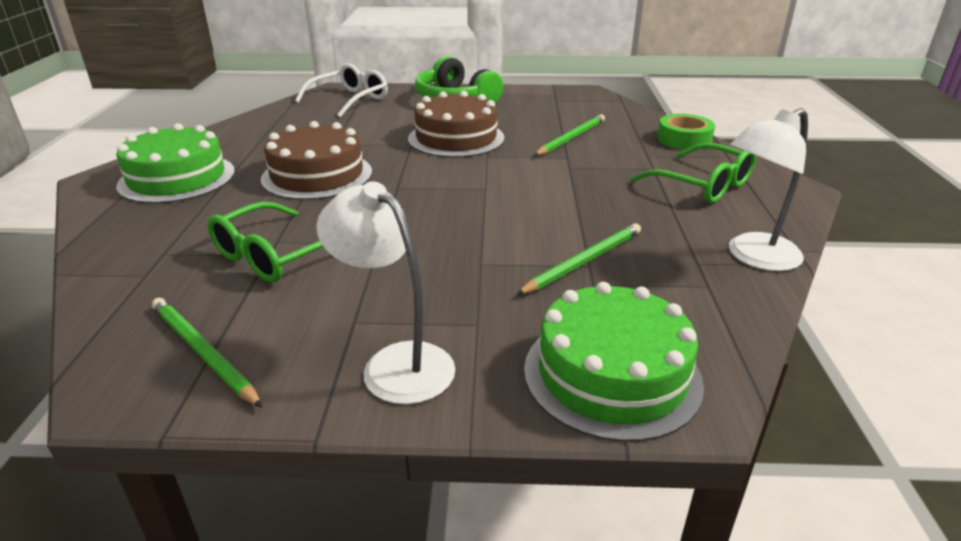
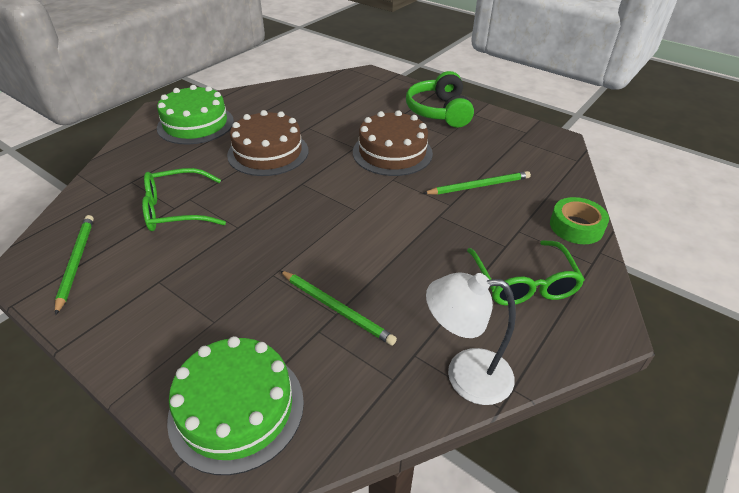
camera: 35 degrees right, 10 degrees up
white glasses [295,63,388,117] -> none
white lamp [316,181,455,404] -> none
green pencil [516,223,641,295] -> green pencil turned 45 degrees clockwise [280,271,397,345]

